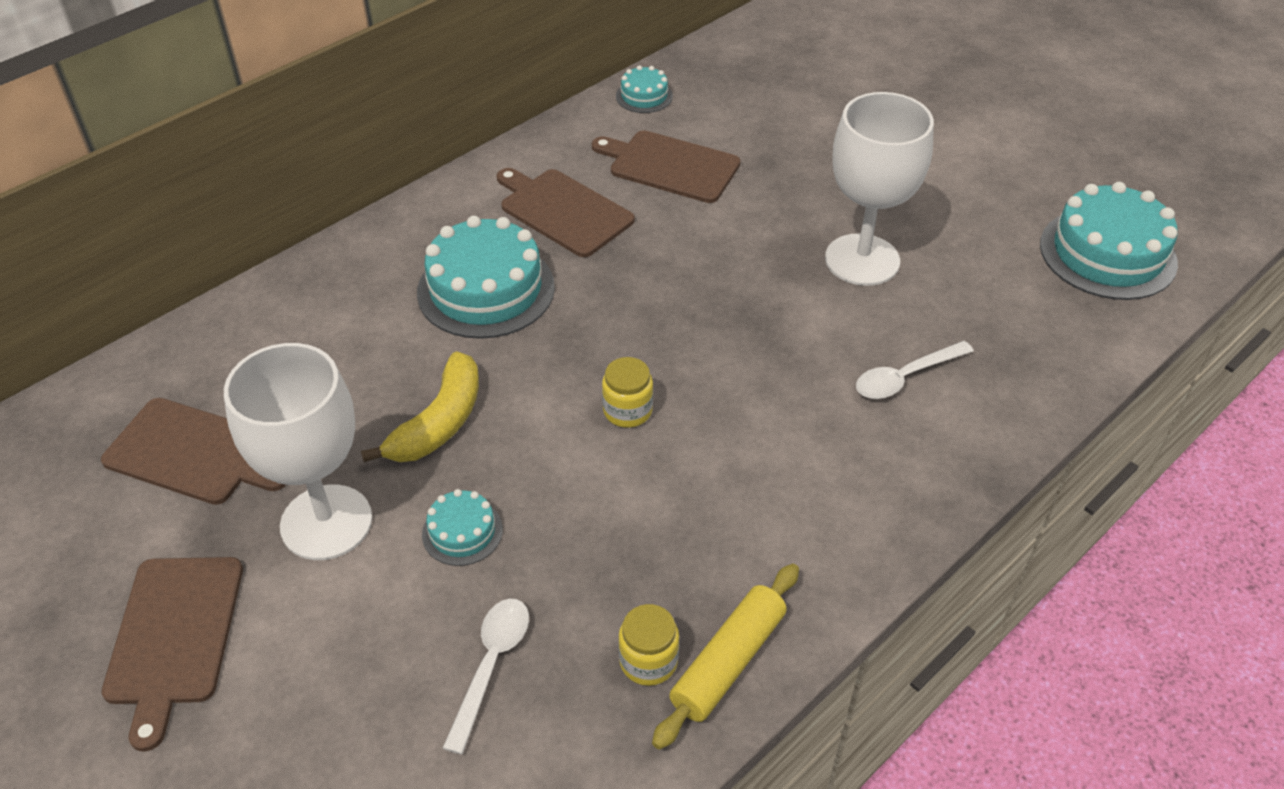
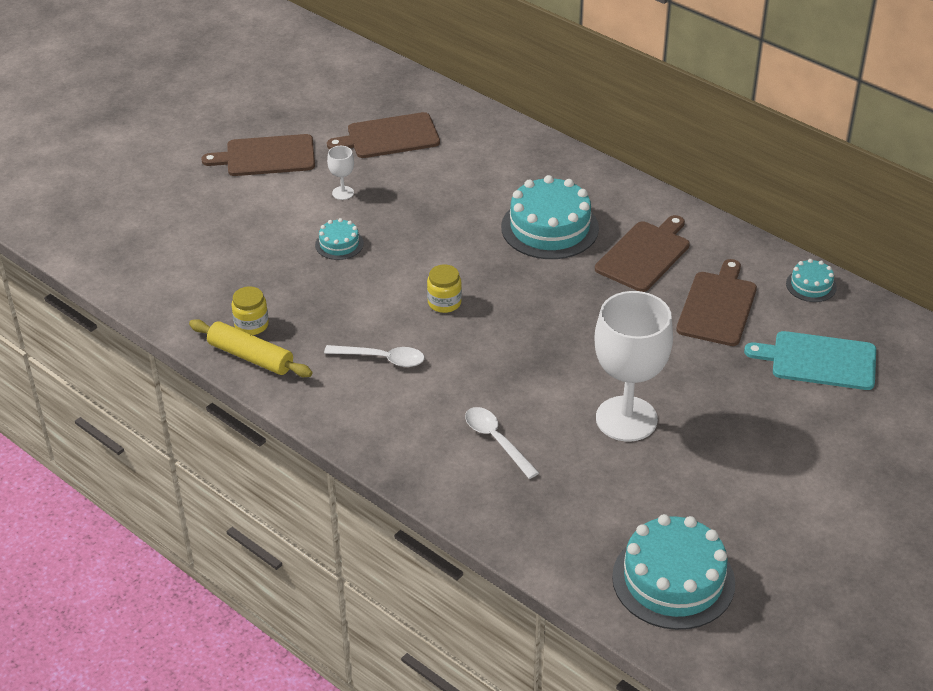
camera: 85 degrees right, 5 degrees down
brown cutting board [101,398,286,505] -> brown cutting board turned 60 degrees clockwise [327,112,440,158]
white goblet [224,343,372,560] -> white goblet [327,146,354,200], size x0.41
yellow banana [361,351,479,462] -> none
white spoon [443,599,529,754] -> white spoon moved to [324,345,425,367]
none -> turquoise cutting board [744,331,876,390]

